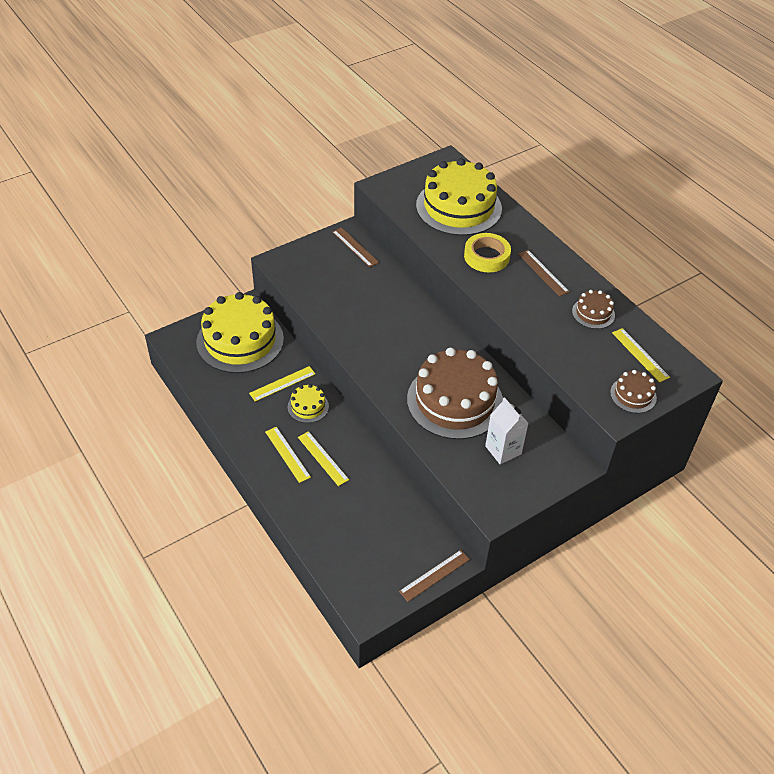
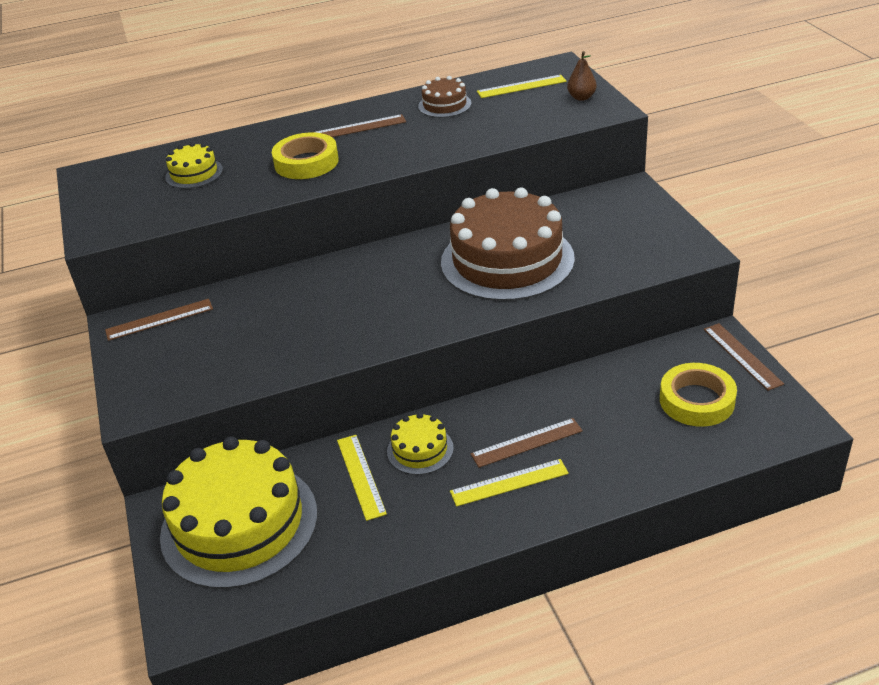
camera: 70 degrees left, 10 degrees down
yellow ruler [298,431,349,486] -> brown ruler [471,418,583,468]
yellow cake [416,158,502,236] -> yellow cake [165,142,223,189], size x0.45
white carton [485,397,529,464] -> none
brown cake [610,370,657,413] -> brown pear [567,51,597,101]
none -> yellow tape [660,363,737,427]

